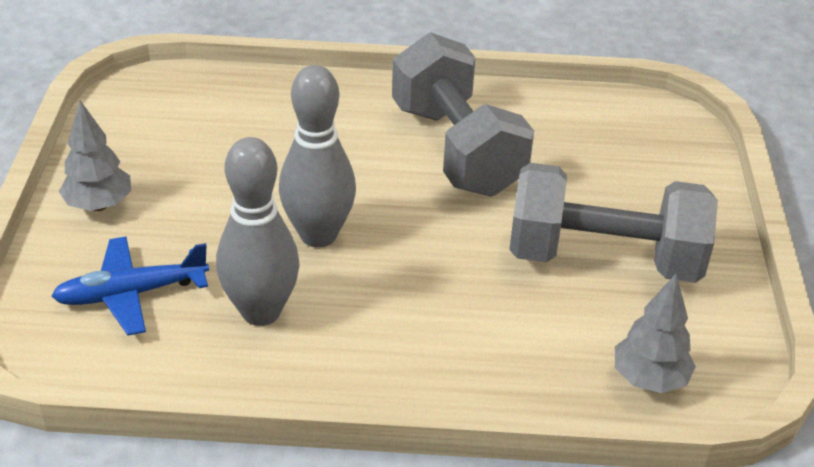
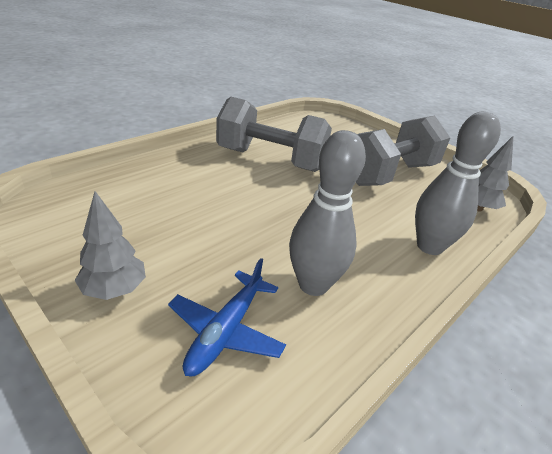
camera: 50 degrees left, 5 degrees down
grey bowling pin [279,65,356,248] -> grey bowling pin moved to [415,112,501,255]

